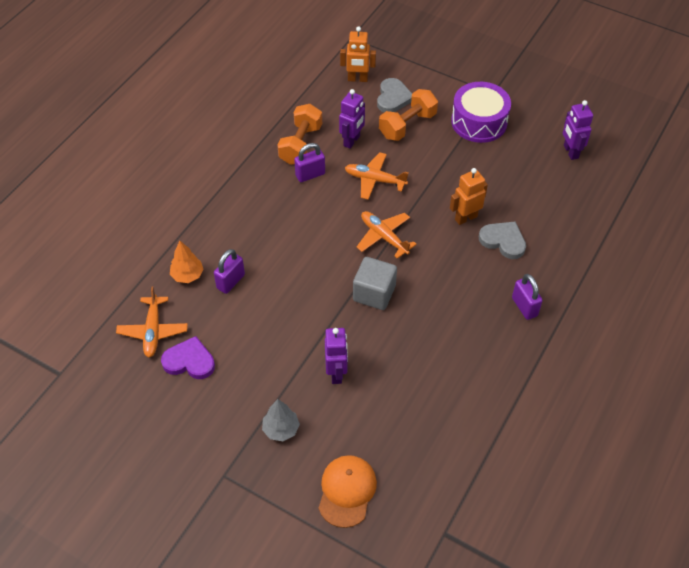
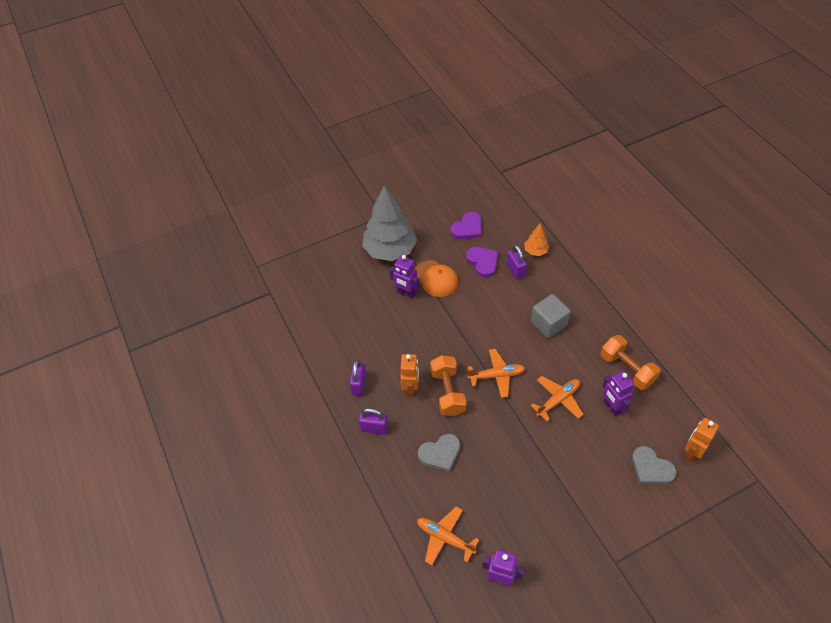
camera: 125 degrees right, 0 degrees up
orange plane [116,287,188,357] -> orange plane moved to [417,507,479,565]
grey tree [262,399,300,441] -> grey tree [362,185,417,261], size x2.19
purple padlock [294,143,325,182] -> purple padlock moved to [349,360,367,396]
orange cap [319,455,377,528] -> orange cap moved to [415,260,459,297]
grey cube [353,257,397,310] -> grey cube moved to [531,294,571,338]
orange dumbbell [379,89,438,141] -> orange dumbbell moved to [430,355,466,416]
orange robot [450,168,488,225] -> orange robot moved to [400,354,419,397]
purple drum [451,82,511,143] -> none
none -> purple heart [466,247,498,277]

